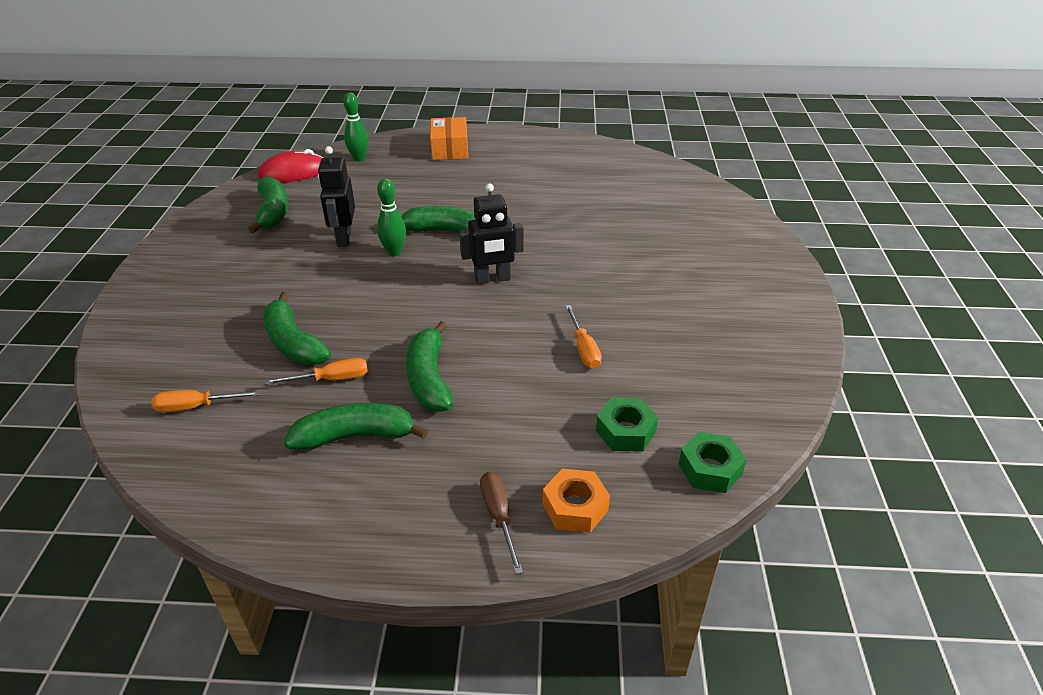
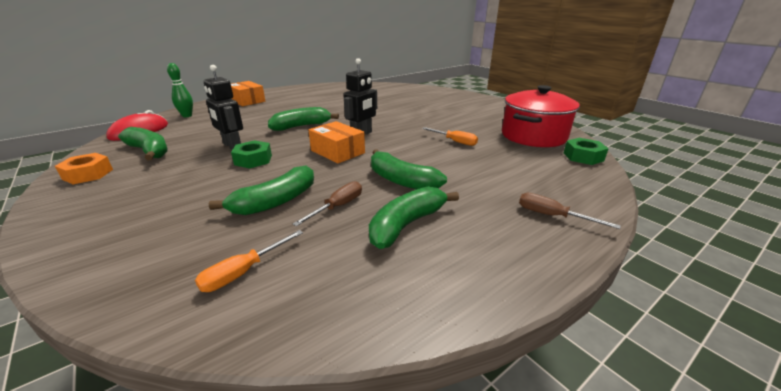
camera: 40 degrees left, 10 degrees down
green banana [263,292,331,365] -> green banana turned 60 degrees counterclockwise [209,165,314,215]
orange screwdriver [264,358,368,385] -> brown screwdriver [293,181,362,226]
green bowling pin [377,178,406,256] -> none
orange nut [543,469,610,533] -> orange nut moved to [55,153,113,184]
green nut [596,398,658,452] -> green nut moved to [231,140,272,169]
none -> orange box [309,121,365,163]
none -> red pot [502,85,580,147]

